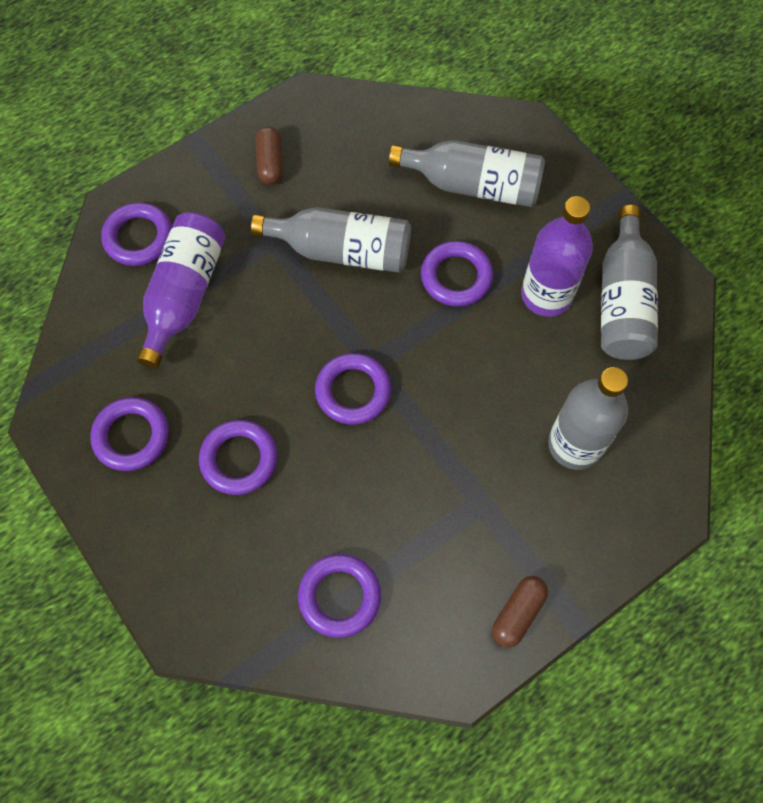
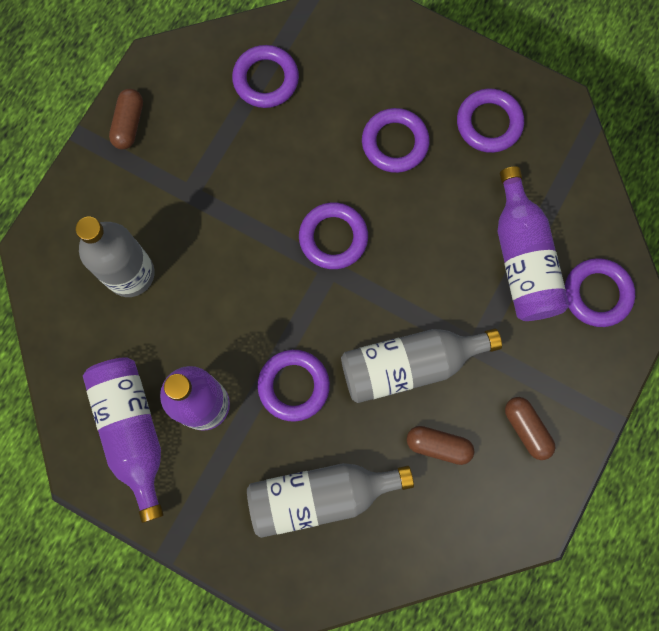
camera: 155 degrees right, 10 degrees up
grey bottle [601,205,658,360] -> purple bottle [83,357,164,523]
none -> brown capsule [407,426,474,465]

